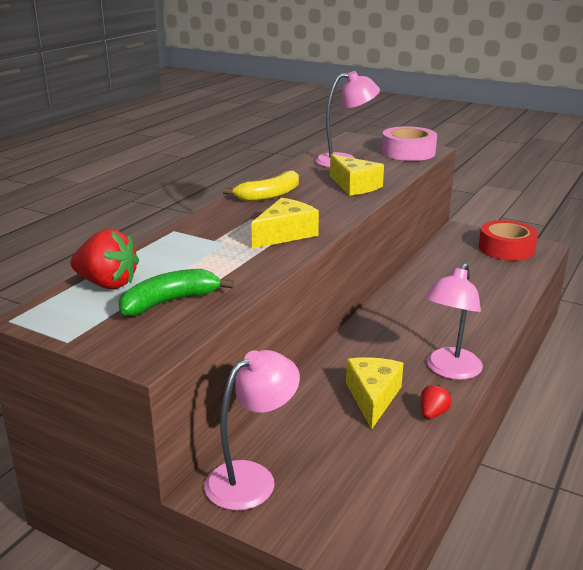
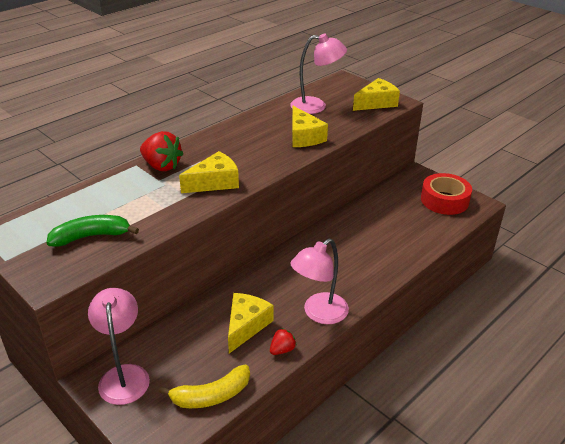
camera: 15 degrees right, 10 degrees up
red strawberry [71,229,139,289] -> red strawberry moved to [140,131,183,171]
pink lamp [204,350,300,510] -> pink lamp turned 75 degrees counterclockwise [88,288,150,405]
yellow banana [223,170,299,202] -> yellow banana moved to [159,365,250,408]
pink tape [382,126,437,161] -> yellow cheese [353,78,400,111]

